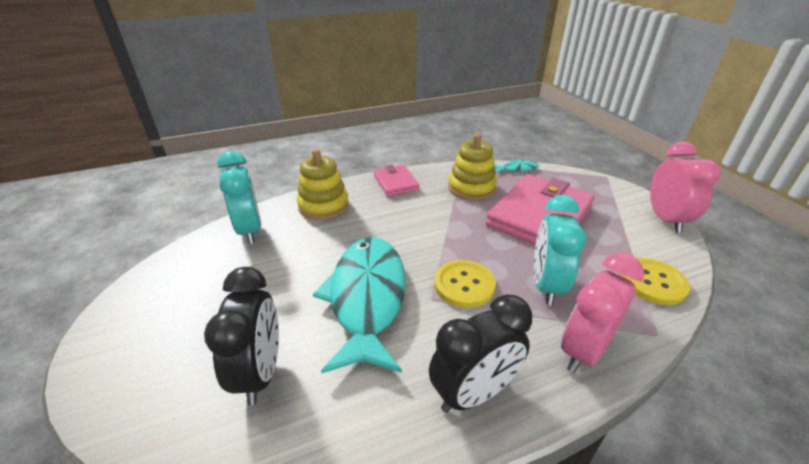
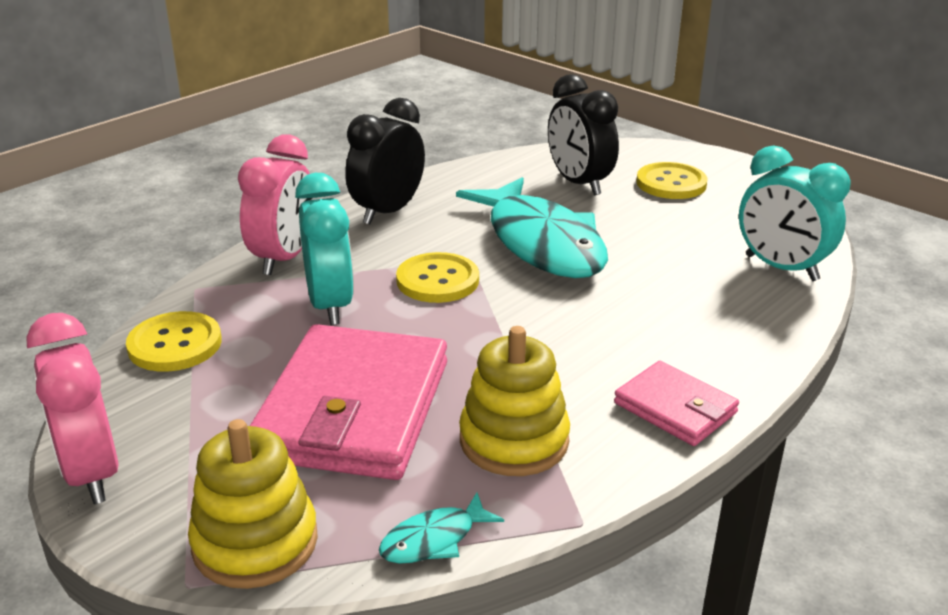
camera: 155 degrees right, 5 degrees down
yellow stacking toy [297,149,349,220] -> yellow stacking toy moved to [188,419,318,589]
none -> yellow button [636,162,708,199]

